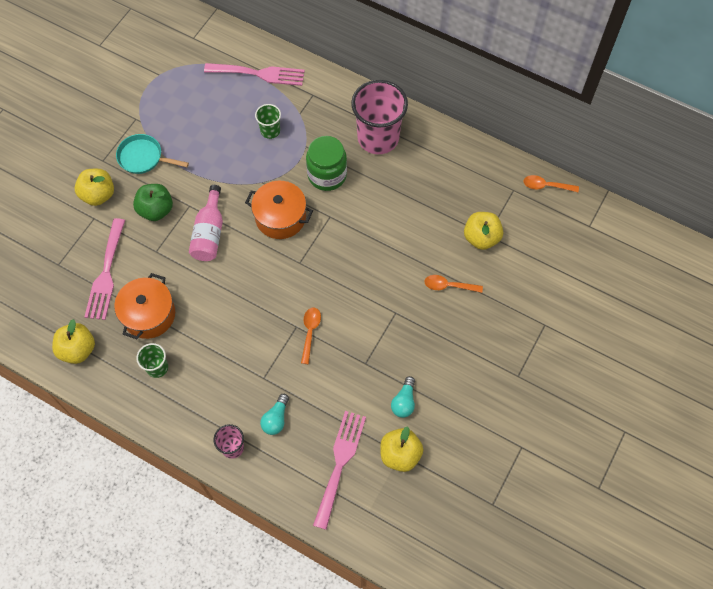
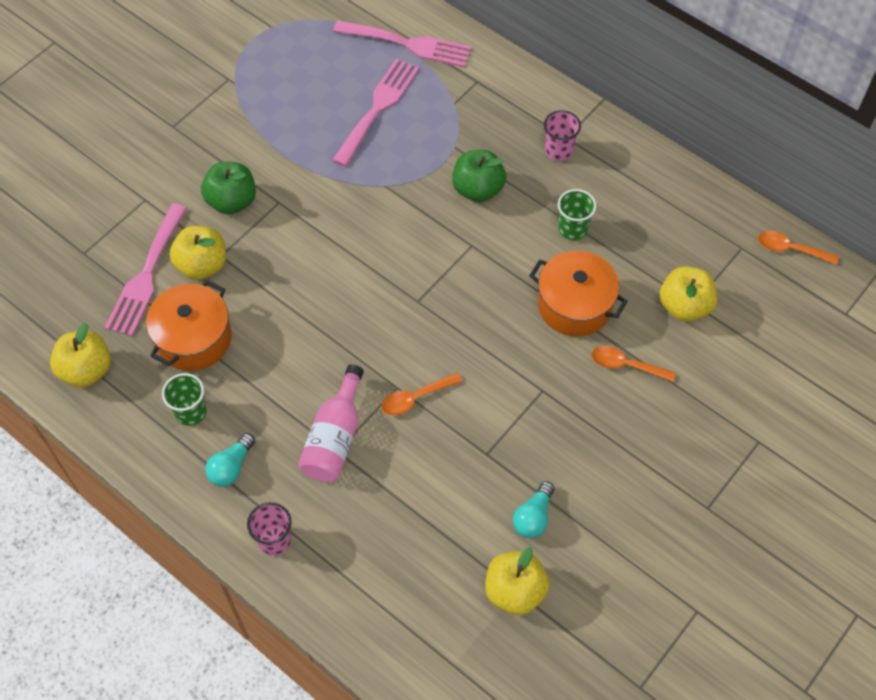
camera: 10 degrees right, 5 degrees down
yellow apple [75,168,114,206] -> yellow apple moved to [170,226,226,280]
turquoise pan [116,134,189,174] -> none
pink bottle [189,185,223,261] -> pink bottle moved to [298,364,364,482]
orange pot [245,181,313,239] -> orange pot moved to [529,251,628,337]
green cup [255,104,281,139] -> green cup moved to [558,189,596,240]
turquoise light bulb [260,394,289,435] -> turquoise light bulb moved to [205,433,255,487]
orange spoon [301,308,321,364] -> orange spoon turned 135 degrees counterclockwise [381,373,462,415]
green jar [306,136,347,191] -> green apple [452,150,506,202]
pink fork [313,411,366,530] -> pink fork moved to [332,59,419,167]
pink cup [351,80,408,154] -> pink cup [544,110,581,161], size x0.48

